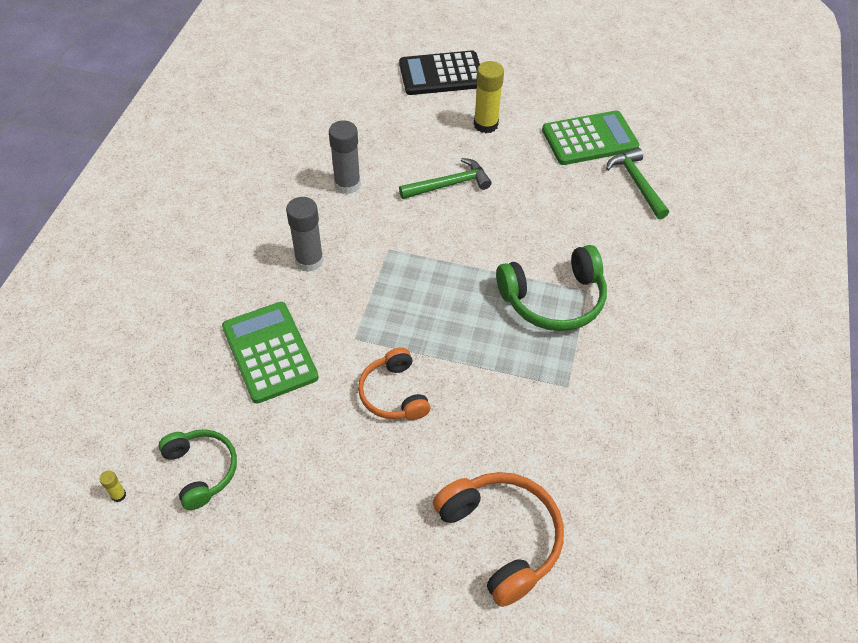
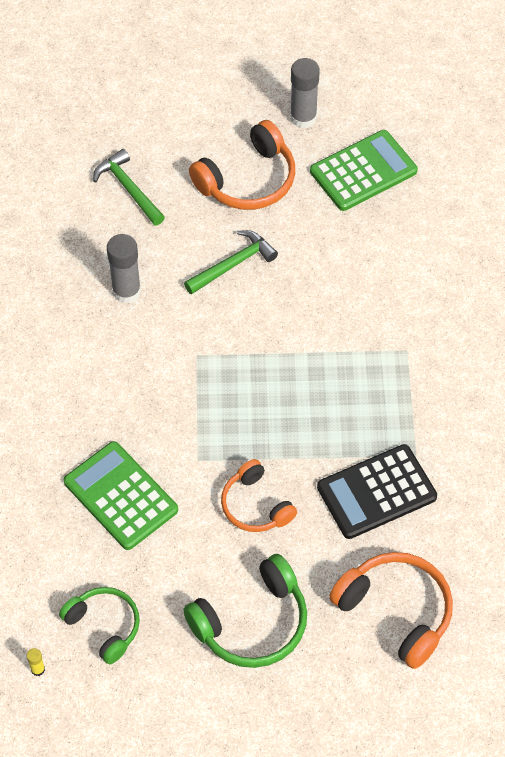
camera: 15 degrees left, 5 degrees up
grey glue stick [286,197,324,272] -> grey glue stick moved to [290,58,320,128]
black calculator [399,50,480,95] -> black calculator moved to [317,444,437,539]
yellow glue stick [474,61,504,133] -> orange headphones [189,120,295,210]
green headphones [496,245,607,331] -> green headphones moved to [183,554,307,668]
green hammer [606,148,669,219] -> green hammer moved to [93,149,165,226]

